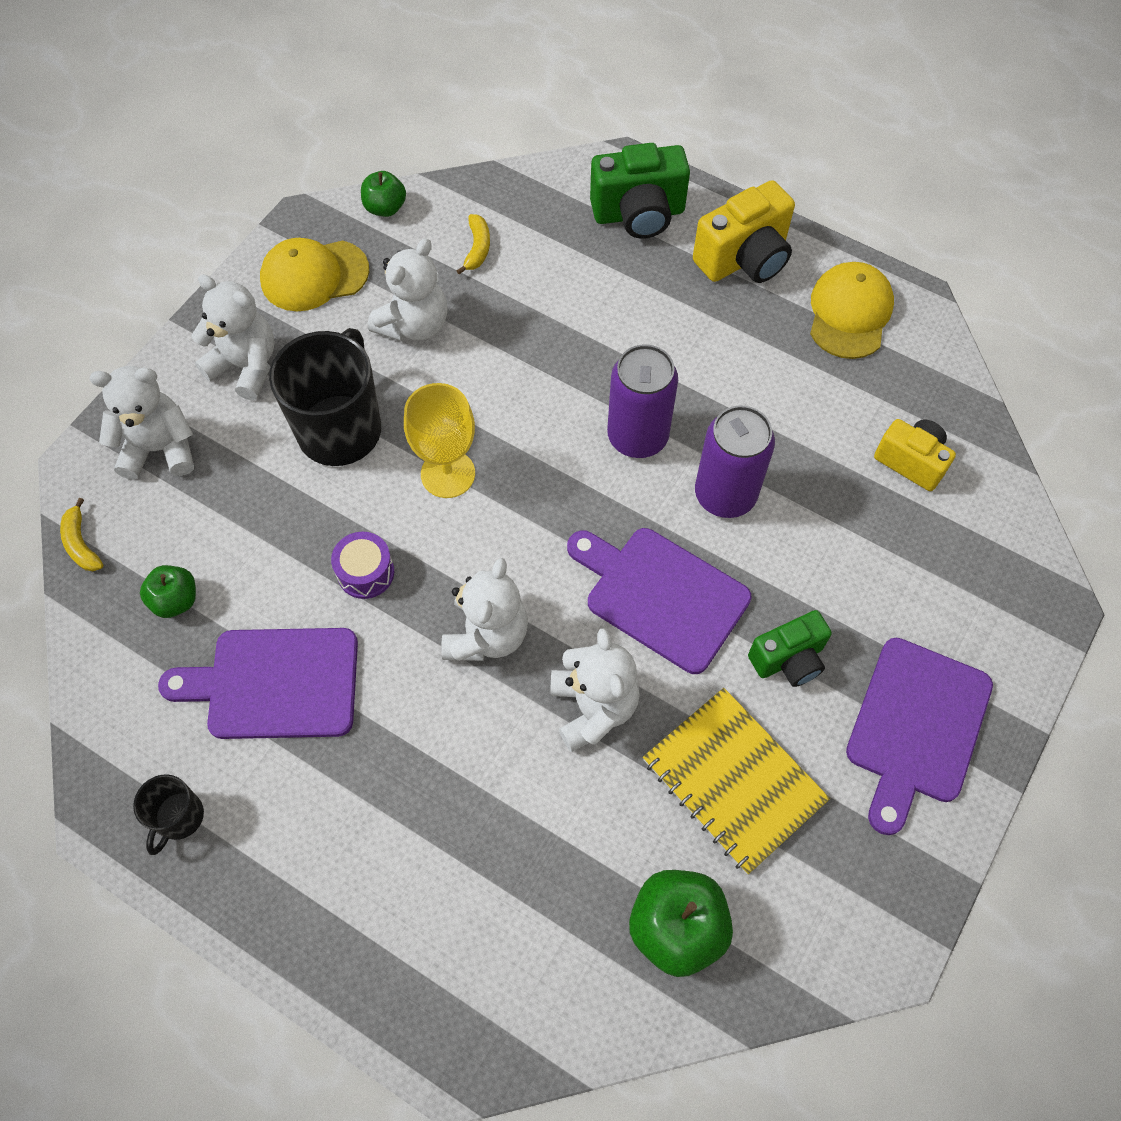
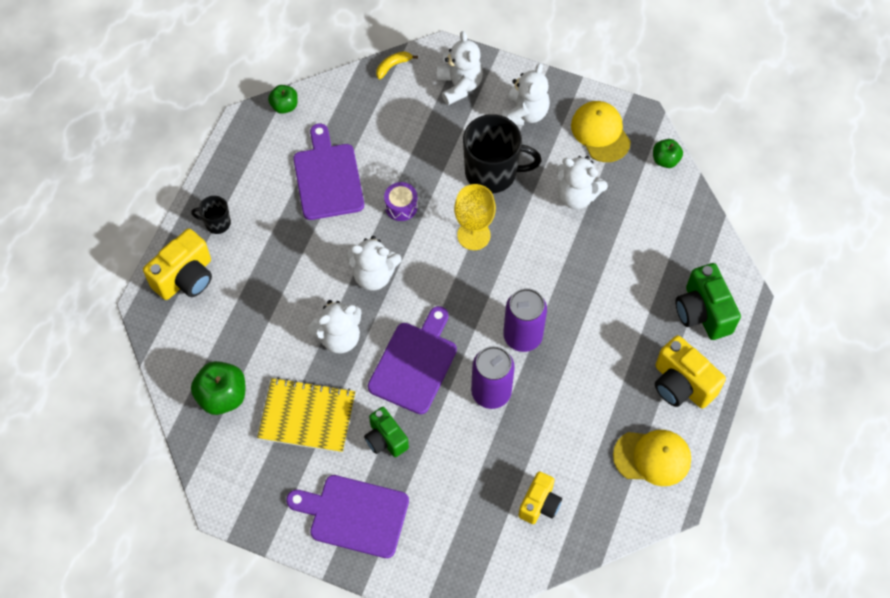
camera: 80 degrees right, 0 degrees up
black mug [133,774,204,855] -> black mug moved to [191,196,231,234]
green apple [140,565,196,618] -> green apple moved to [268,85,298,114]
yellow banana [457,214,490,275] -> none
yellow notebook [643,688,830,874] -> yellow notebook turned 60 degrees clockwise [257,378,356,453]
none -> yellow camera [143,229,212,300]

